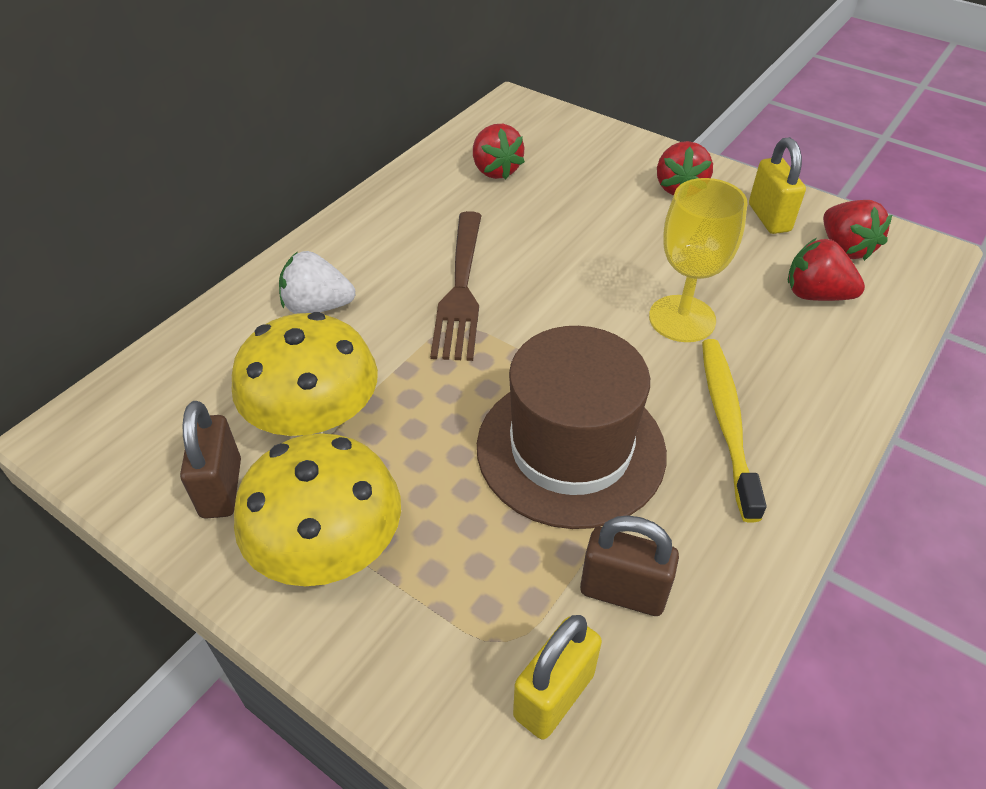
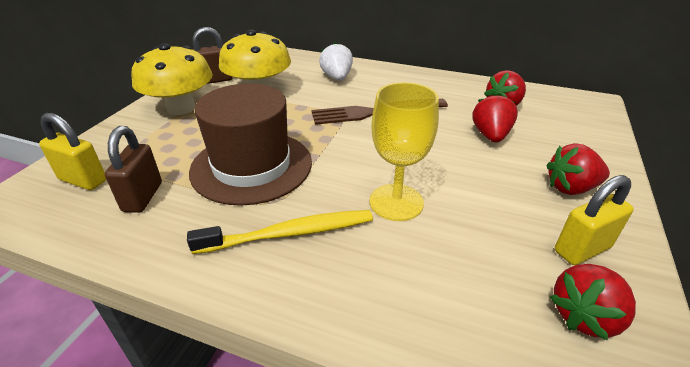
camera: 75 degrees right, 10 degrees down
red strawberry [788,238,865,301] -> red strawberry moved to [472,93,518,142]

